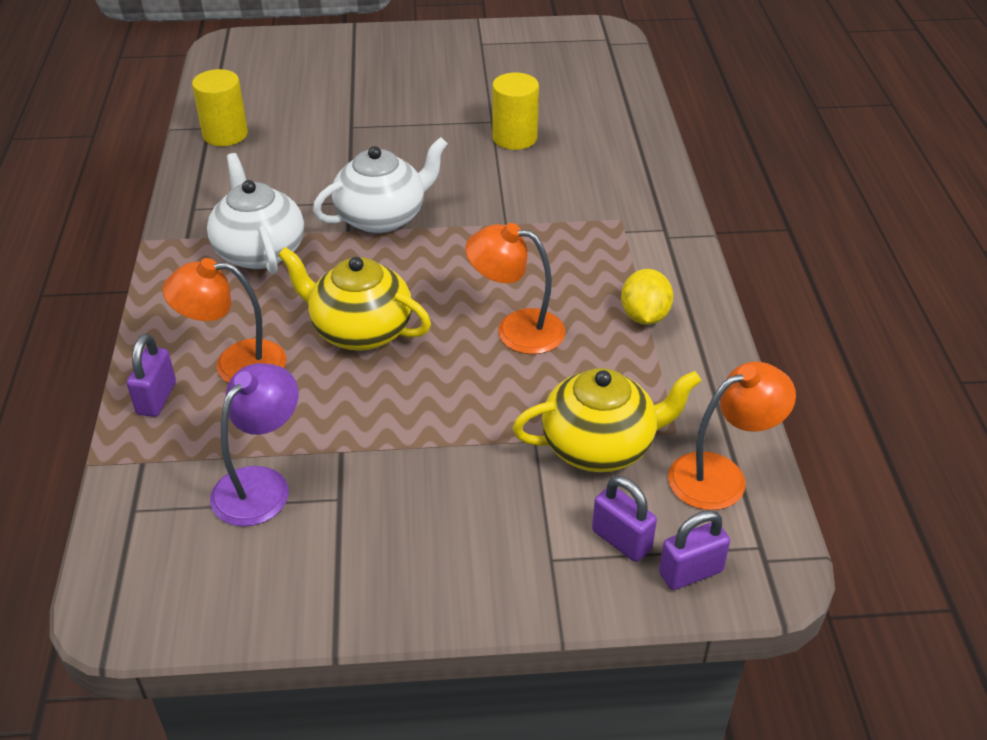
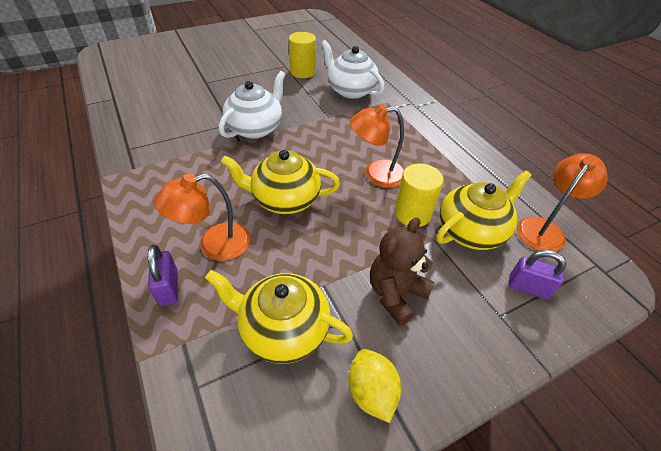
camera: 25 degrees left, 5 degrees up
yellow cylinder [192,69,248,146] -> yellow cylinder moved to [395,164,444,227]
white teapot [207,153,304,274] -> white teapot moved to [321,40,385,99]
purple lamp [210,363,299,526] -> yellow teapot [205,270,353,364]
yellow lemon [621,269,674,325] -> yellow lemon moved to [348,349,401,423]
purple padlock [659,510,730,590] -> none
none -> brown teddy bear [370,217,434,326]

